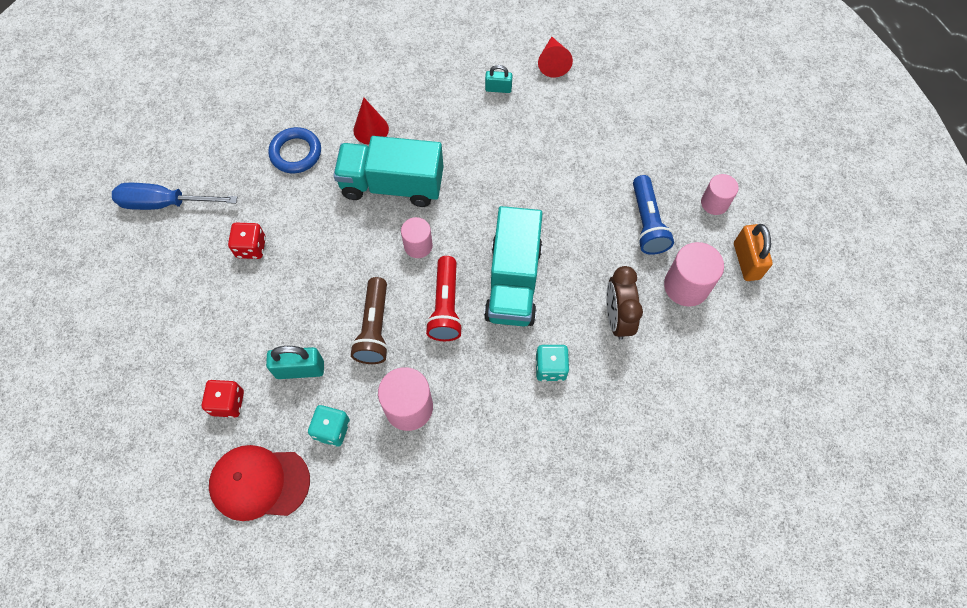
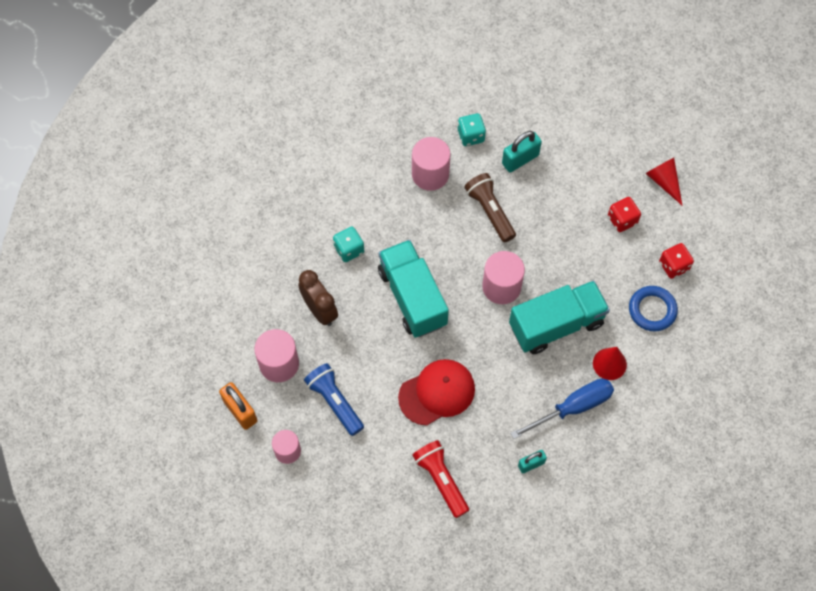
camera: 150 degrees right, 0 degrees up
blue screwdriver [112,183,237,210] -> blue screwdriver moved to [510,379,614,439]
red dice [202,380,244,418] -> red dice moved to [659,243,694,279]
red cap [209,445,310,521] -> red cap moved to [398,359,475,425]
pink cylinder [401,217,433,258] -> pink cylinder [482,251,525,304], size x1.55
red flashlight [425,256,463,341] -> red flashlight moved to [412,440,469,518]
red cone [538,37,573,78] -> red cone moved to [645,158,682,205]

